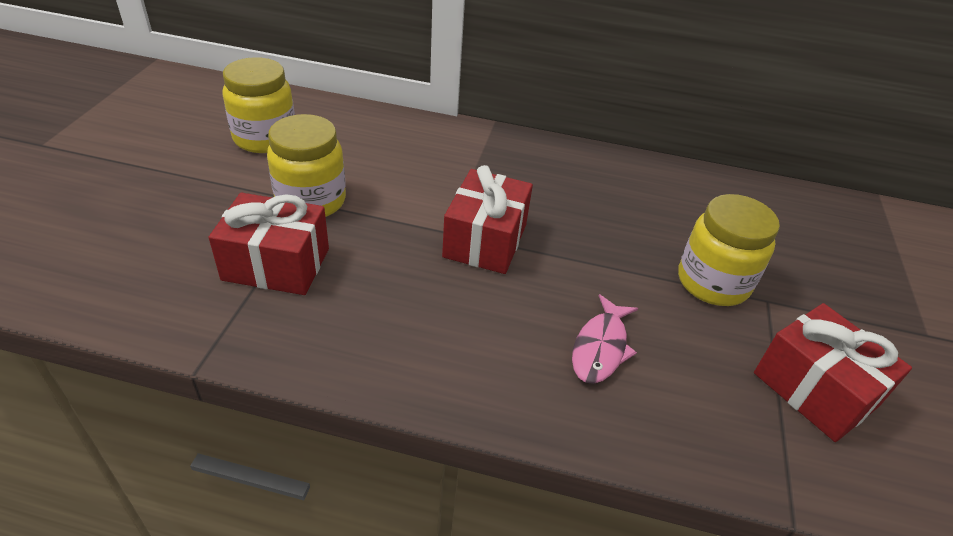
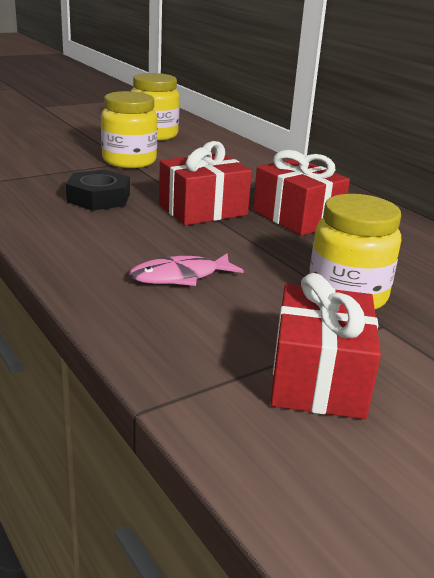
camera: 45 degrees right, 15 degrees down
red gift [209,193,329,295] -> red gift moved to [253,150,350,236]
none -> black nut [66,170,130,211]

